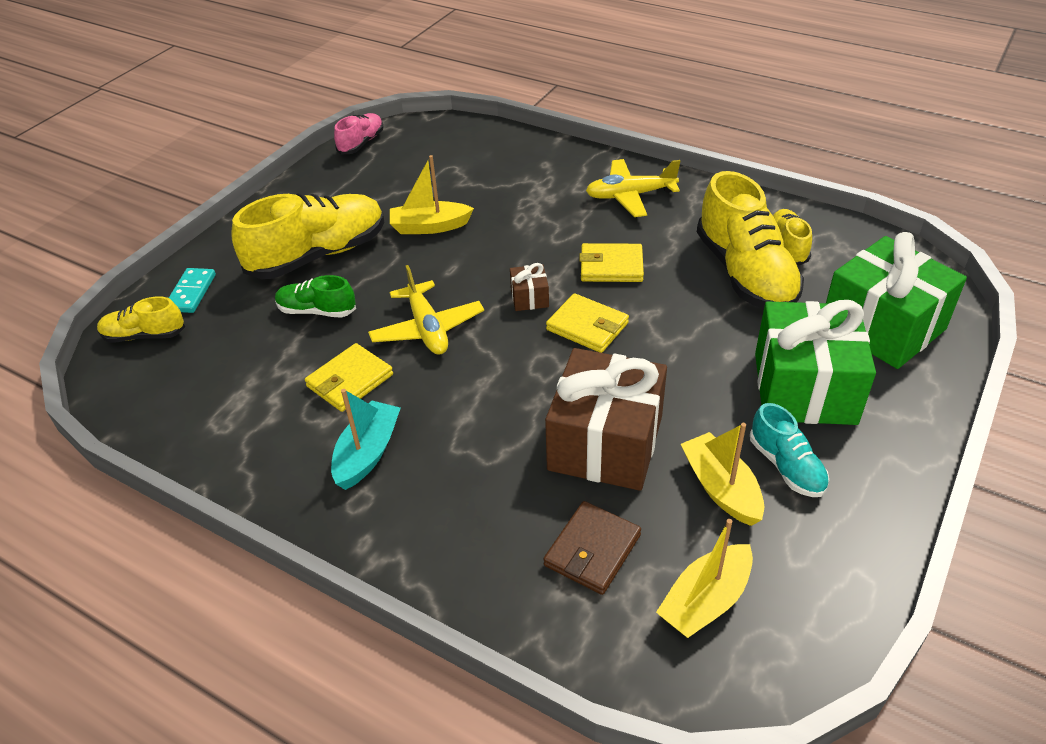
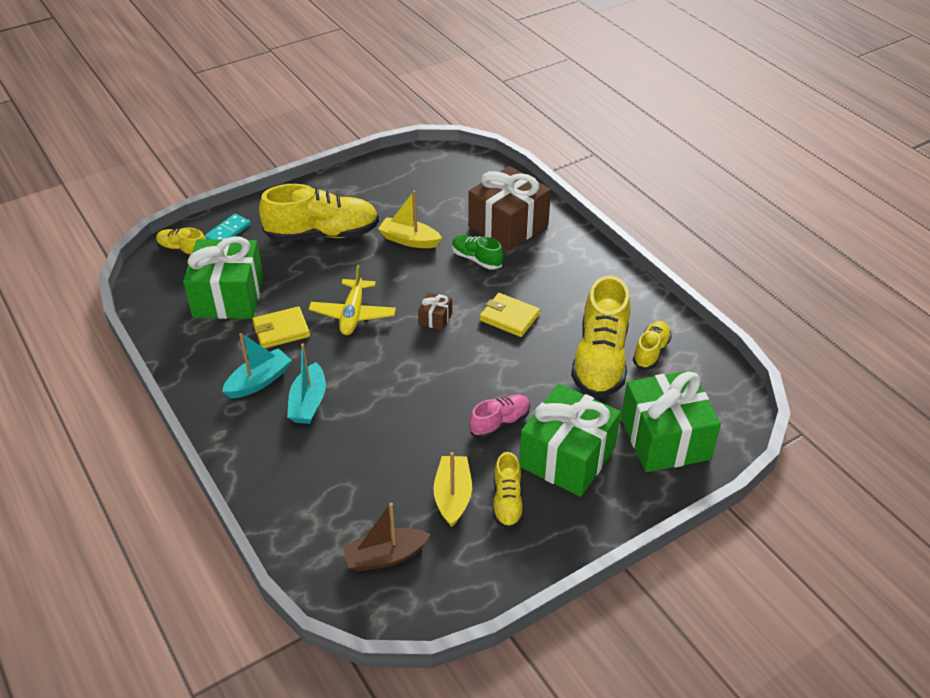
camera: 25 degrees right, 0 degrees up
green shoe [275,275,356,318] -> green shoe moved to [452,235,503,270]
pink shoe [334,113,383,155] -> pink shoe moved to [469,394,530,438]
brown wallet [543,501,641,595] -> none
brown gift [545,348,667,491] -> brown gift moved to [468,166,551,251]
yellow wallet [546,293,629,353] -> none
yellow plane [586,159,680,217] -> none
yellow boat [656,519,753,638] -> brown boat [342,503,431,571]
turquoise shoe [750,403,829,497] -> yellow shoe [493,452,524,529]
none -> green gift [183,237,264,319]
none -> turquoise boat [287,343,326,424]

